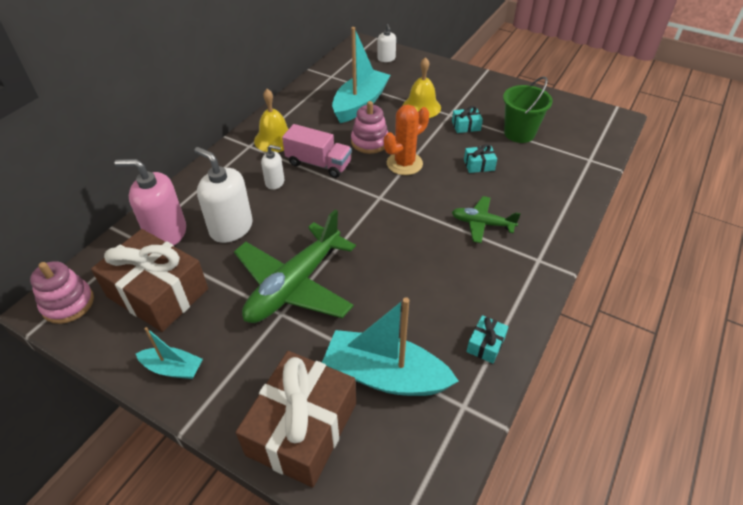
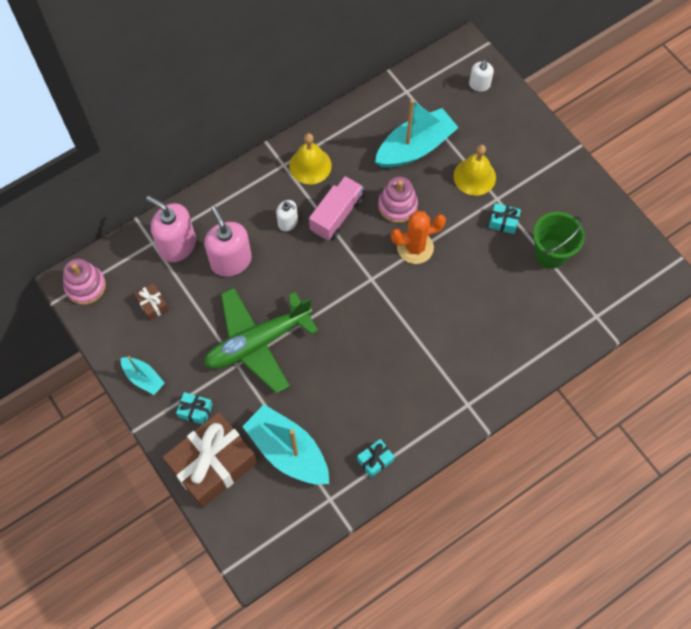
camera: 25 degrees right, 20 degrees up
brown gift [91,229,208,332] -> brown gift [134,283,169,320], size x0.42
white soap dispenser [194,147,253,243] -> pink soap dispenser [204,206,252,276]
pink truck [282,124,352,178] -> pink truck turned 105 degrees counterclockwise [309,176,363,240]
green plane [452,196,521,243] -> none
turquoise gift [464,144,497,173] -> turquoise gift moved to [176,392,213,425]

